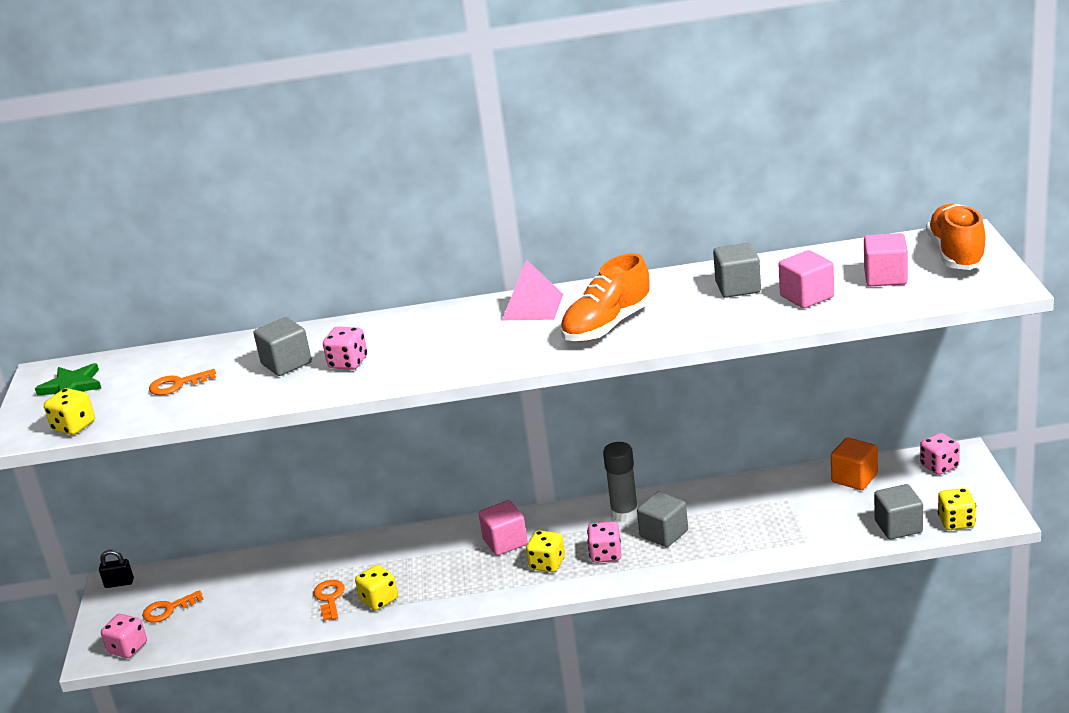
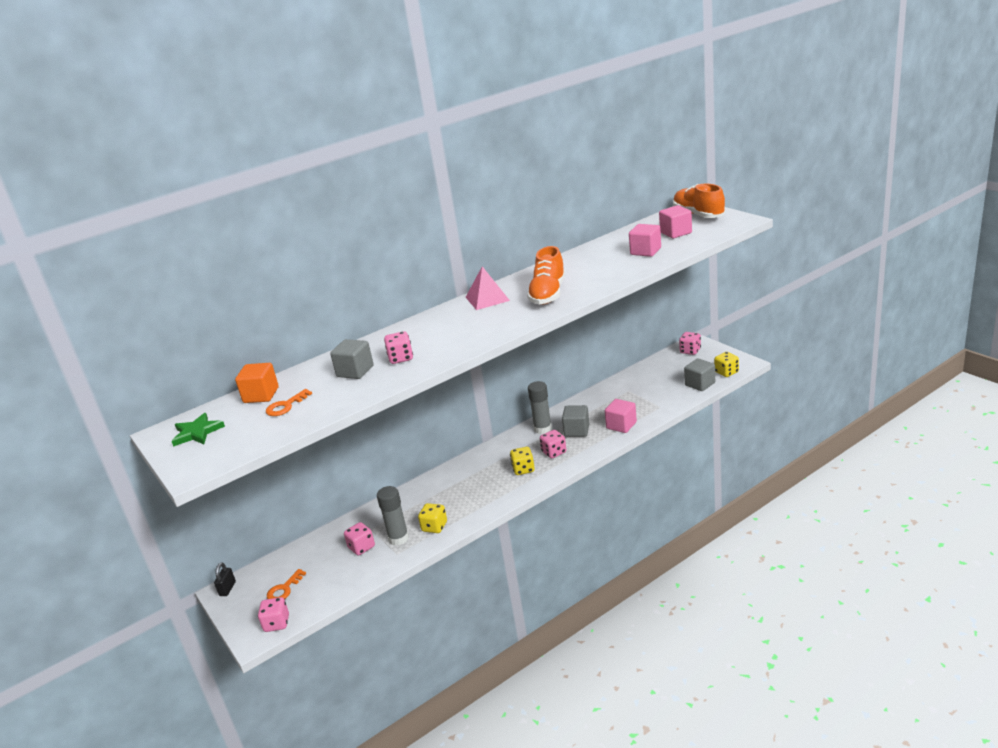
camera: 30 degrees left, 0 degrees up
yellow dice [44,388,95,435] -> none
black padlock [99,550,134,588] -> black padlock turned 45 degrees counterclockwise [214,563,236,596]
orange key [313,580,345,621] -> grey glue stick [377,486,409,546]
pink cube [478,500,528,556] -> pink cube moved to [605,399,637,433]
grey cube [713,243,761,298] -> none
orange cube [831,438,878,490] -> orange cube moved to [235,363,279,403]
none -> pink dice [344,522,375,555]

